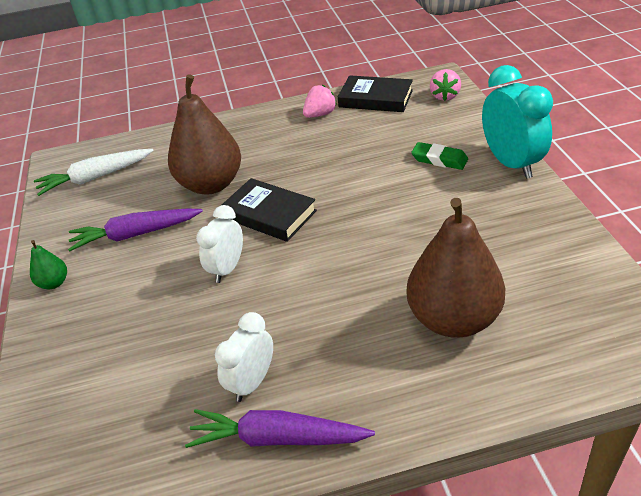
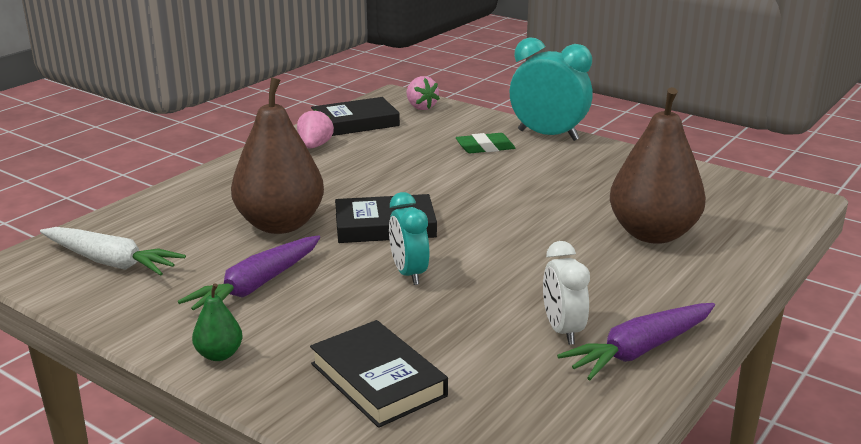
camera: 45 degrees left, 15 degrees down
white carrot [34,149,154,196] -> white carrot turned 90 degrees counterclockwise [40,227,186,276]
white clock [196,205,243,283] -> turquoise clock [389,192,429,285]
none -> black book [310,320,448,428]

